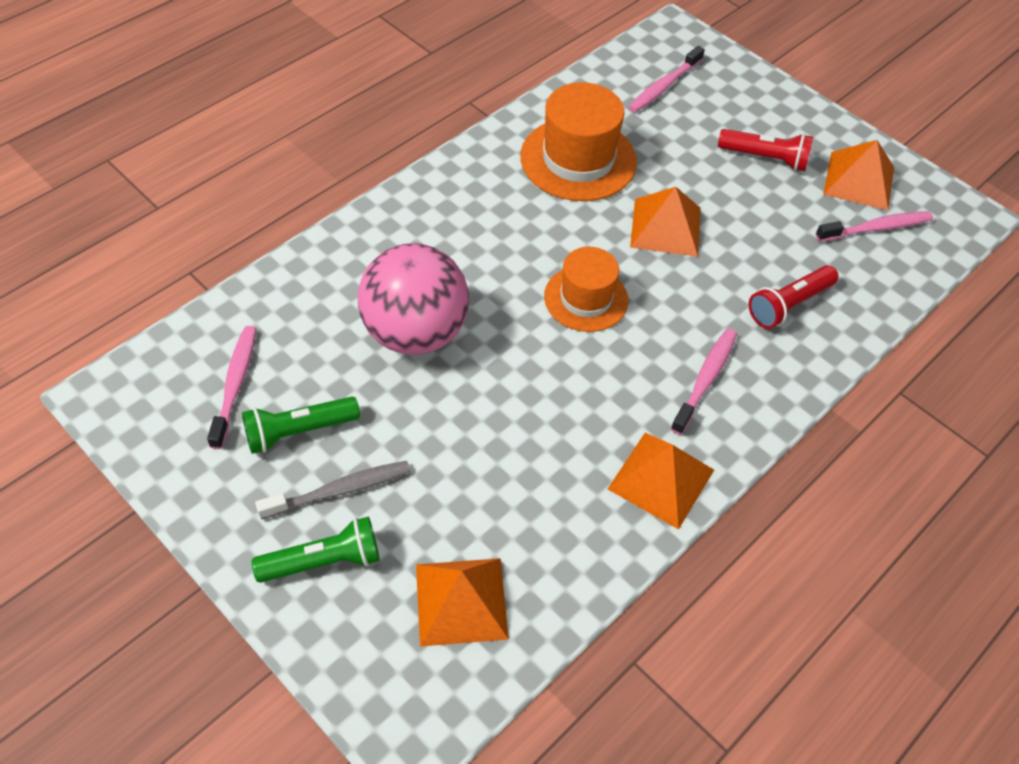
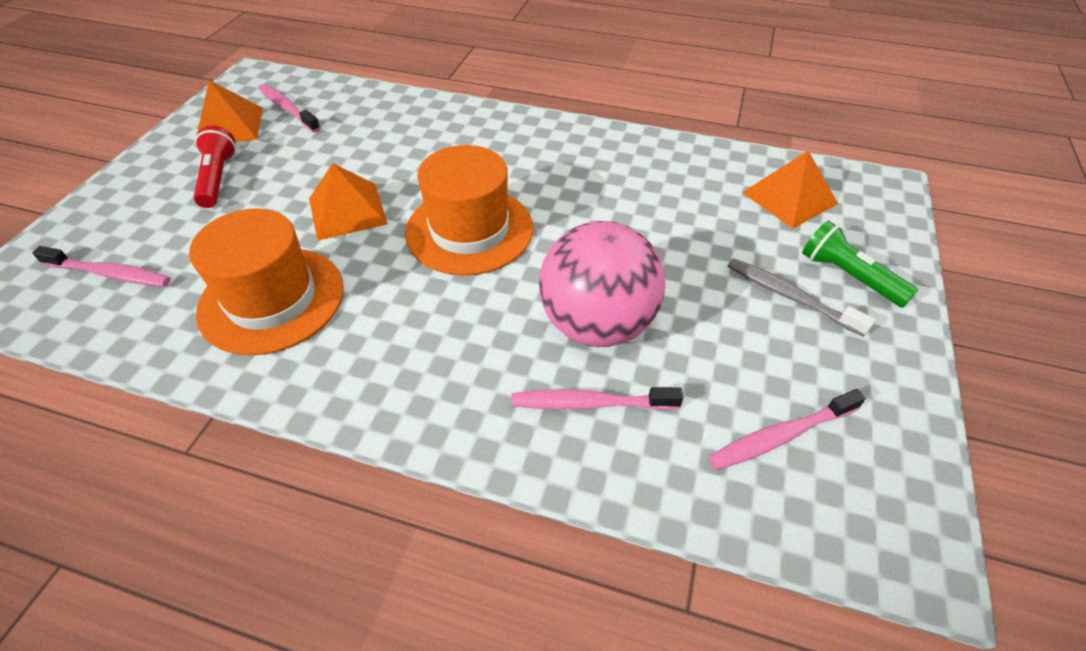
camera: 115 degrees left, 5 degrees down
green flashlight [242,396,360,454] -> none
orange hat [544,247,628,332] -> orange hat [405,145,533,275], size x1.53
orange pyramid [608,433,714,529] -> none
pink toothbrush [671,329,737,435] -> pink toothbrush moved to [511,387,683,410]
red flashlight [749,265,839,329] -> none

